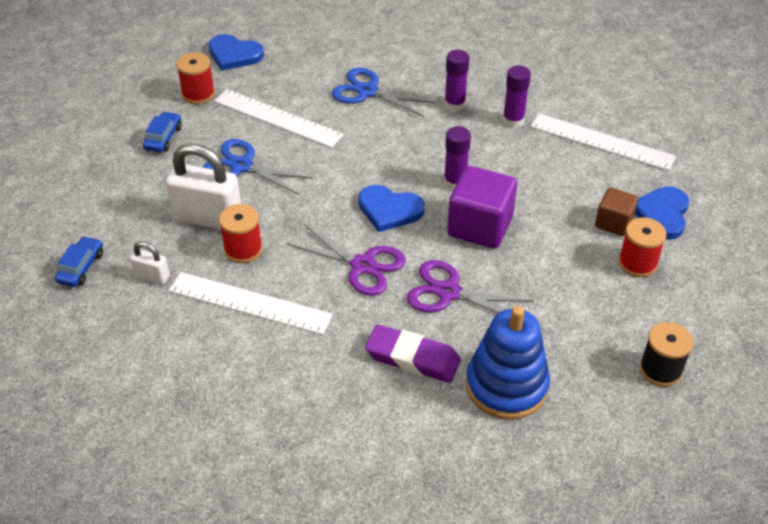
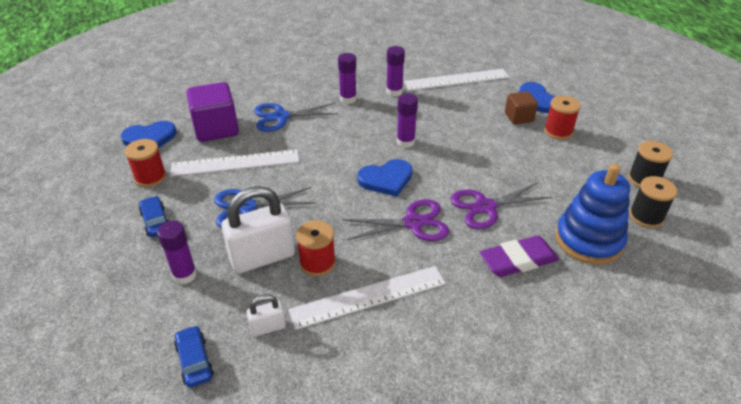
camera: 40 degrees left, 5 degrees down
purple cube [447,166,517,249] -> purple cube moved to [186,82,239,142]
none -> purple glue stick [157,221,197,284]
none -> black spool [629,176,677,228]

